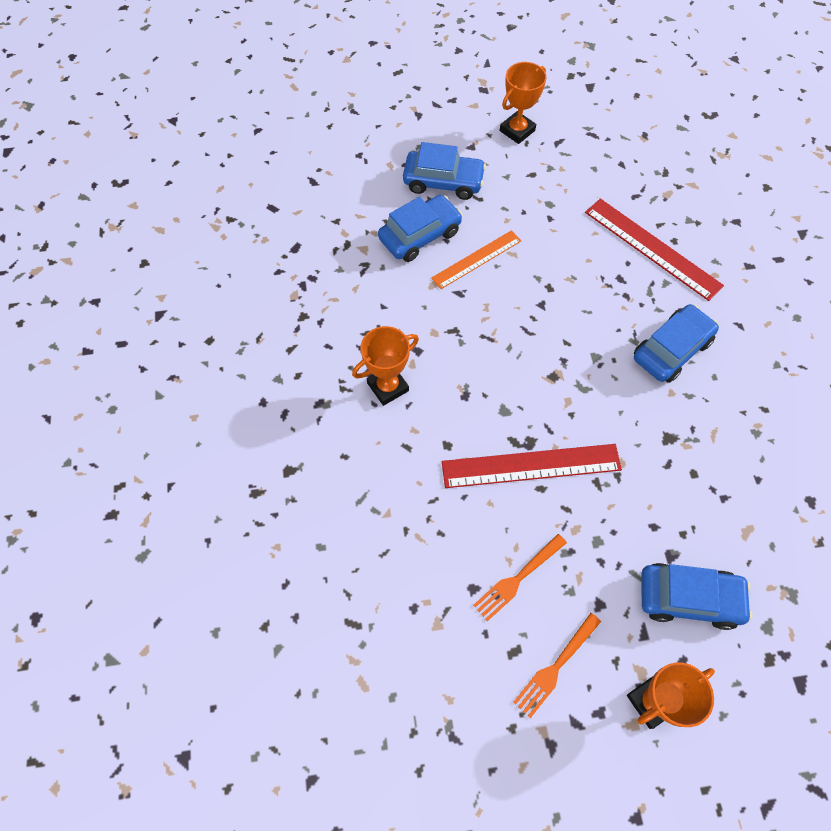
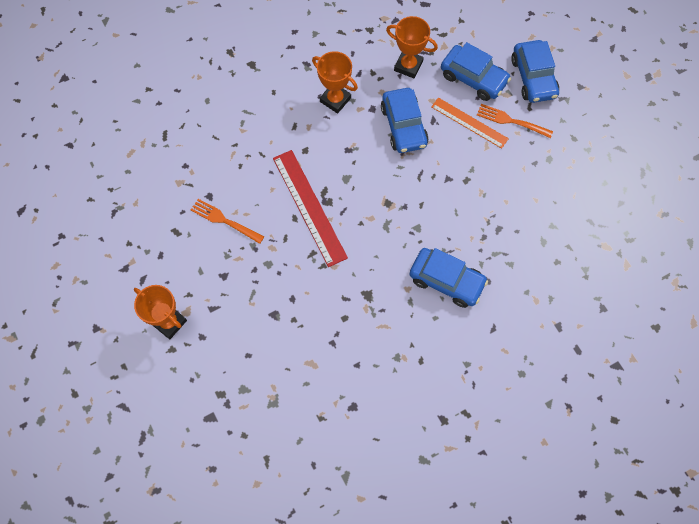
camera: 70 degrees right, 5 degrees up
orange trophy [500,62,547,144] -> orange trophy moved to [386,16,438,78]
orange fork [513,613,601,718] -> orange fork moved to [477,104,553,138]
red ruler [585,199,724,301] -> none
blue car [641,563,752,630] -> blue car moved to [381,88,429,153]

